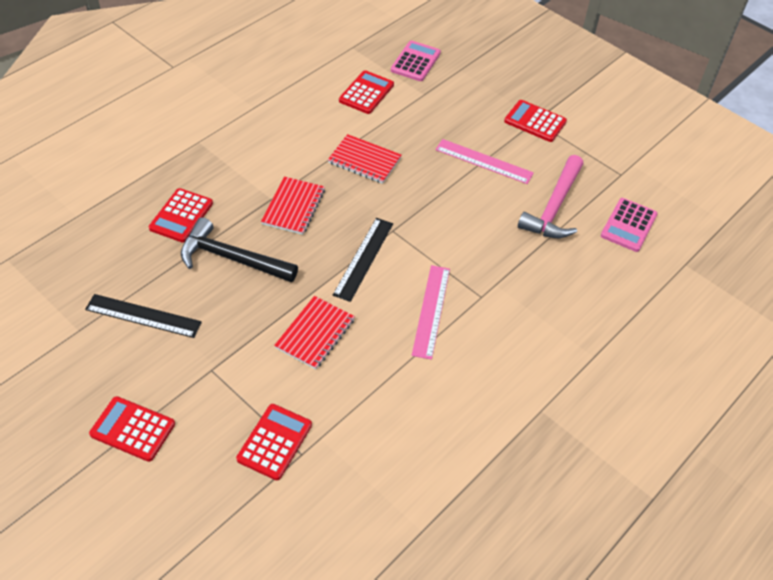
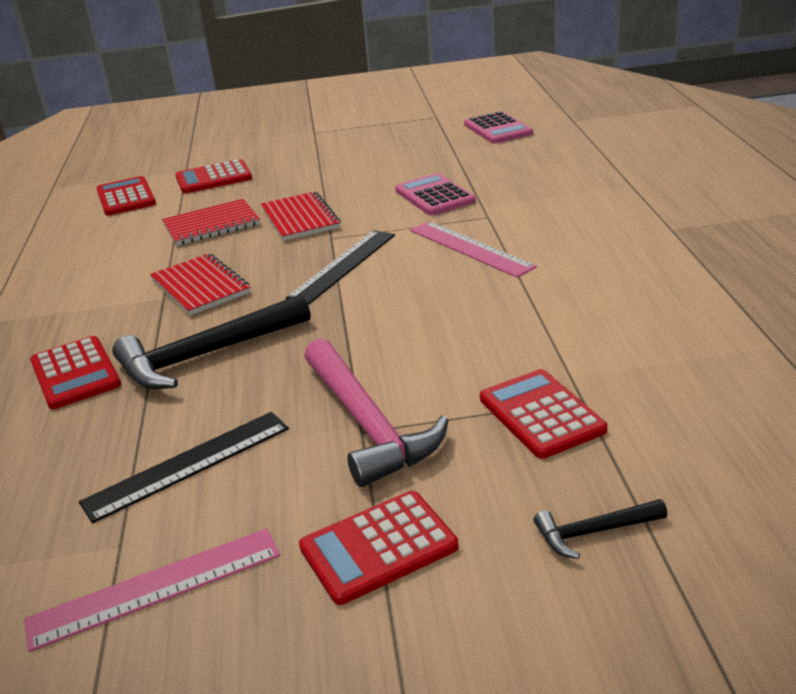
camera: 45 degrees left, 20 degrees down
red notebook [274,296,355,369] -> red notebook moved to [261,192,341,241]
black ruler [333,218,393,302] -> black ruler turned 60 degrees clockwise [286,230,395,305]
pink calculator [391,41,441,81] -> pink calculator moved to [395,173,476,216]
pink ruler [435,139,534,184] -> pink ruler moved to [24,528,280,652]
red calculator [504,100,567,142] -> red calculator moved to [175,159,252,194]
pink hammer [518,155,583,238] -> pink hammer moved to [304,338,449,487]
none -> black hammer [534,499,667,559]

